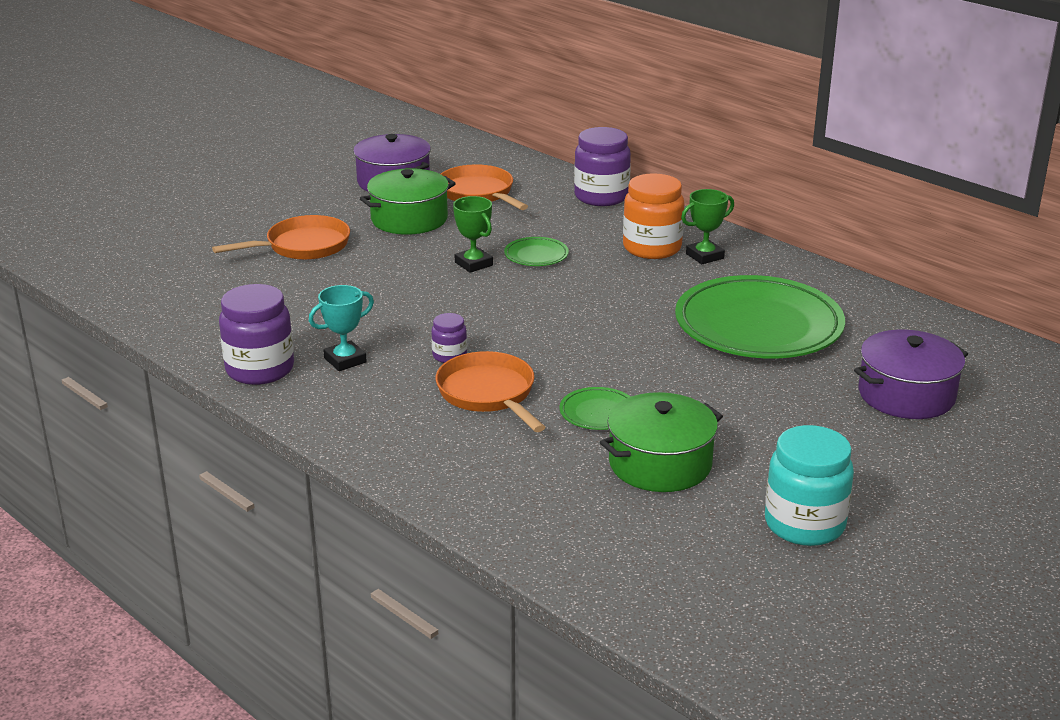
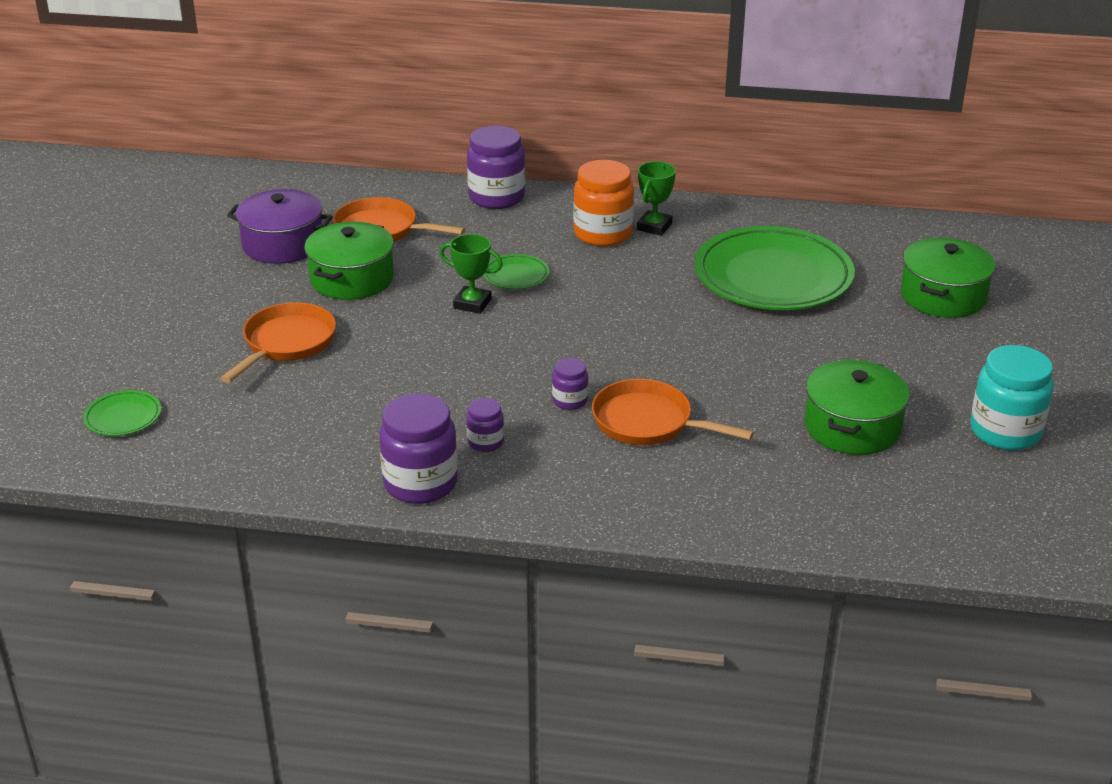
camera: 35 degrees left, 5 degrees up
turquoise trophy [309,285,374,371] -> purple jar [466,398,504,452]
green plate [560,387,631,430] -> green plate moved to [83,390,161,436]
purple pot [854,329,968,419] -> green pot [901,238,995,318]

